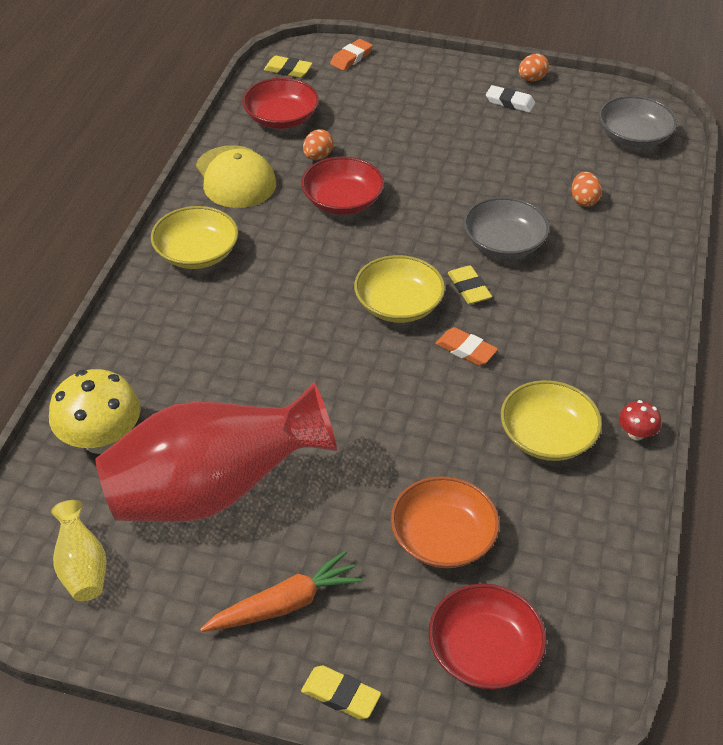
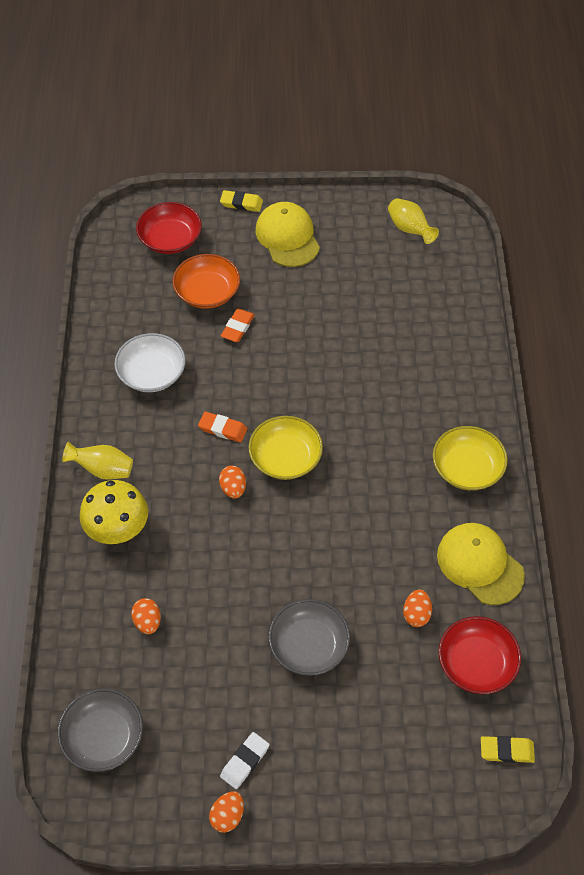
camera: 165 degrees right, 10 degrees up
yellow mushroom [49,369,141,454] -> yellow mushroom moved to [80,480,148,544]
red vase [96,383,337,522] -> none
orange carrot [200,551,363,632] -> yellow cap [255,202,320,267]
red bowl [301,156,384,215] -> none
orange eraser [330,39,373,70] -> orange eraser moved to [221,309,255,342]
yellow eraser [448,265,492,304] -> orange egg [219,466,246,499]
grey bowl [463,197,550,259] -> grey bowl moved to [268,599,350,676]
white eraser [486,85,535,113] -> white eraser turned 60 degrees counterclockwise [220,732,270,789]
yellow bowl [501,380,602,461] -> white bowl [114,333,186,392]
red mushroom [619,400,661,440] -> none
none -> yellow vase [62,442,133,480]

